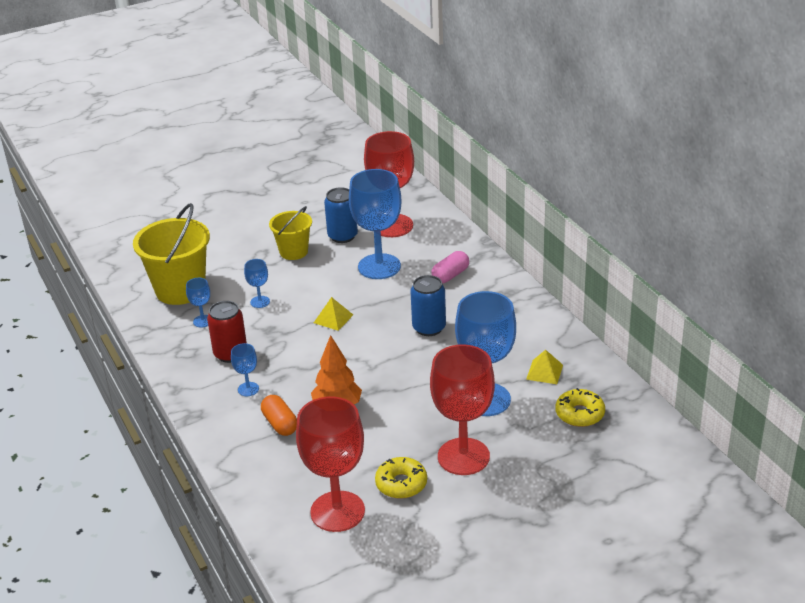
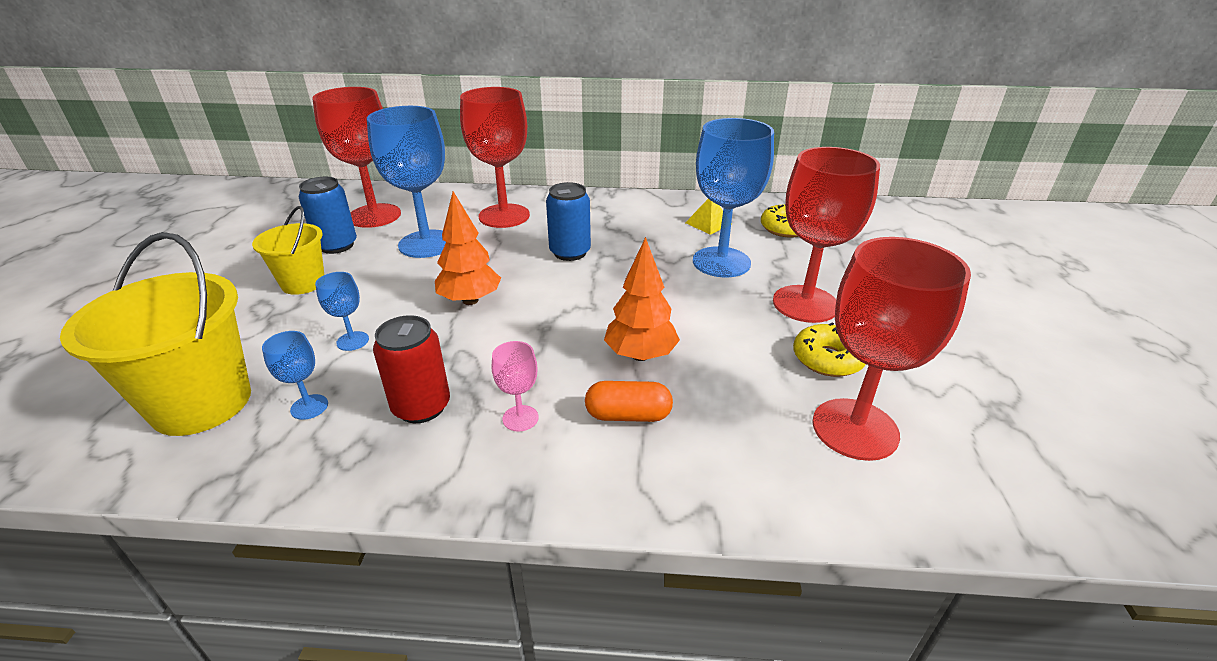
camera: 60 degrees left, 0 degrees up
blue goblet [231,343,259,396] -> pink goblet [492,341,538,432]
yellow pyramid [314,297,353,331] -> orange tree [435,191,501,305]
pink capsule [431,251,469,283] -> red goblet [460,87,530,228]

